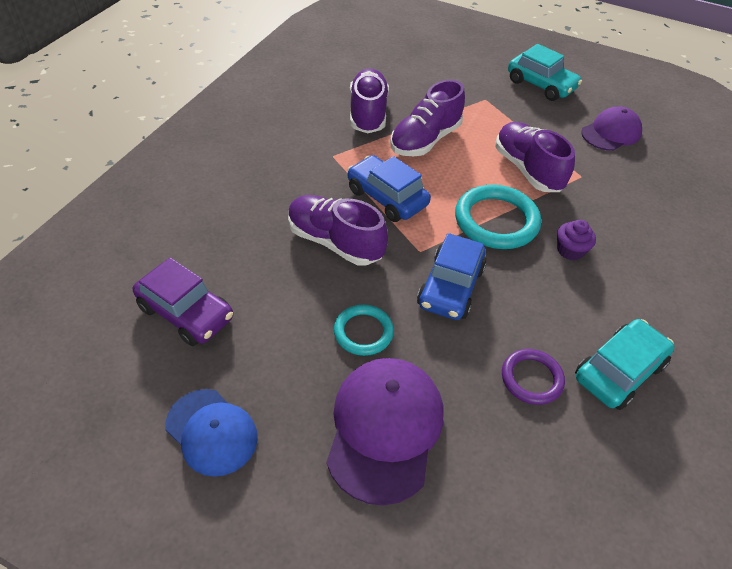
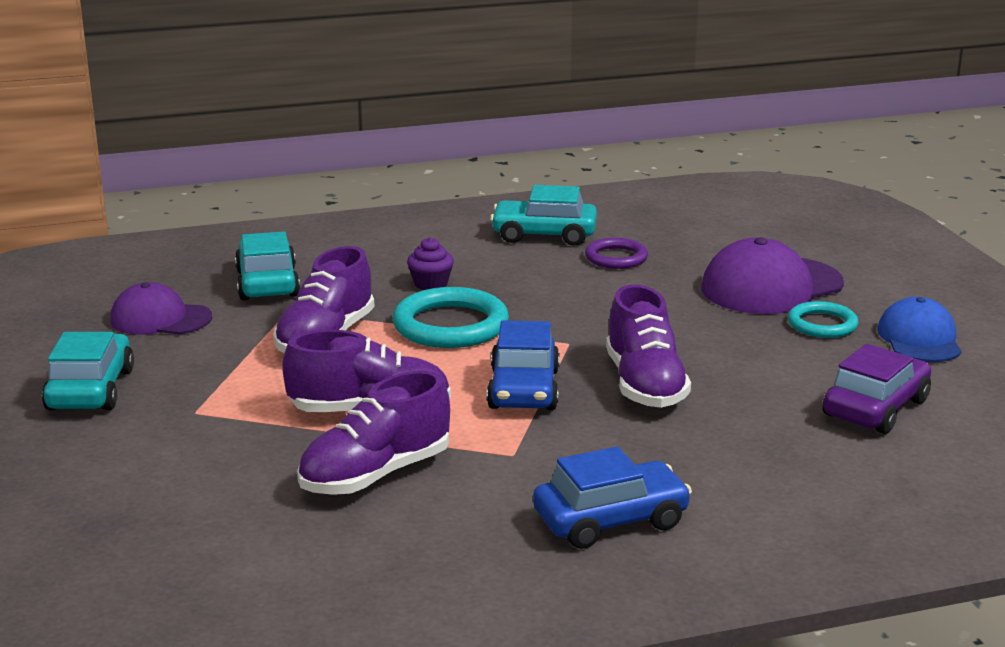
camera: 130 degrees left, 25 degrees down
purple car [133,258,233,346] -> purple car turned 45 degrees clockwise [822,344,931,434]
turquoise ring [334,304,394,356] -> turquoise ring moved to [788,301,859,338]
blue car [417,233,487,320] -> blue car moved to [533,447,692,549]
none -> turquoise car [235,231,300,301]

